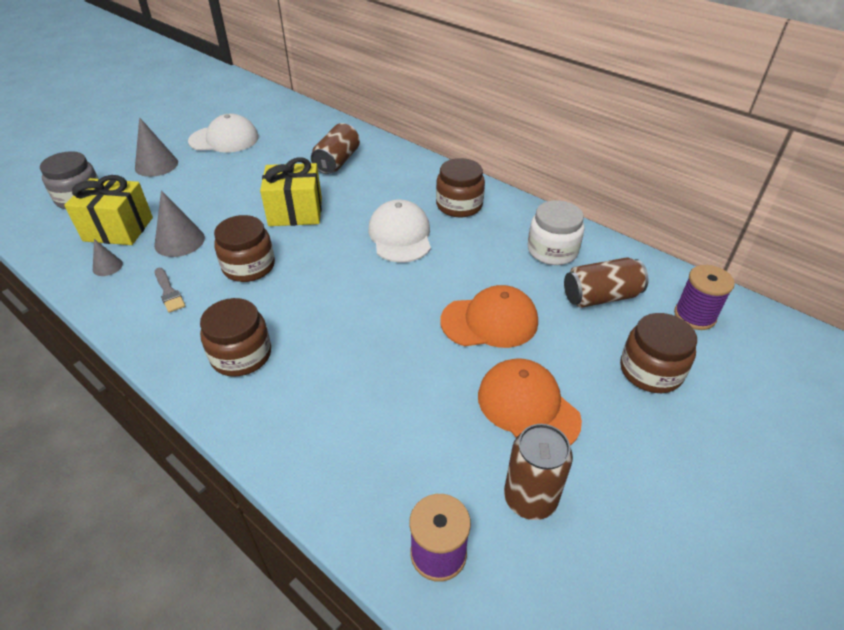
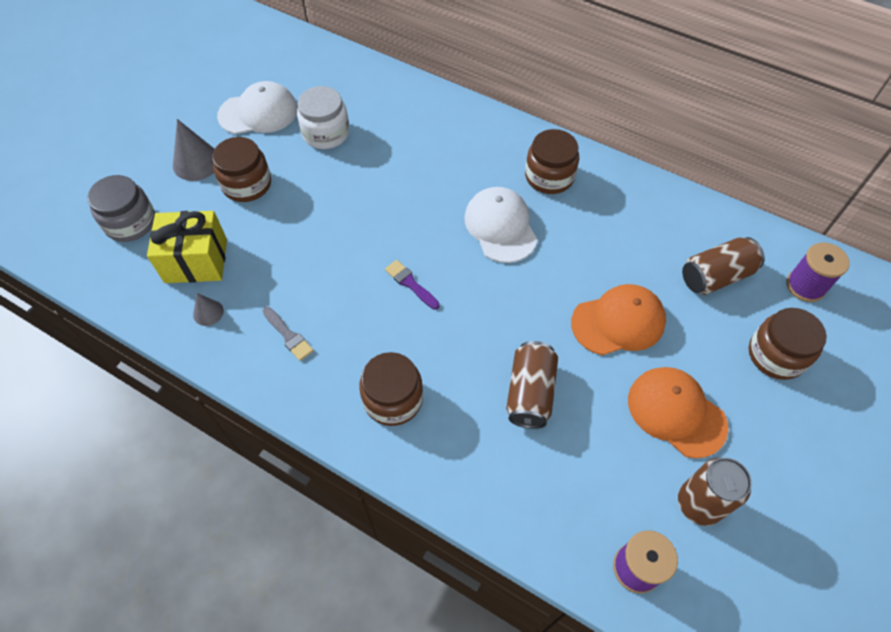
camera: 10 degrees left, 15 degrees up
grey cone [154,190,205,257] -> none
brown jar [214,215,275,282] -> brown jar moved to [212,137,271,202]
yellow gift [260,158,322,226] -> none
brown can [311,123,360,174] -> brown can moved to [506,341,558,429]
white jar [528,200,584,265] -> white jar moved to [297,86,349,149]
none -> purple brush [385,260,440,310]

